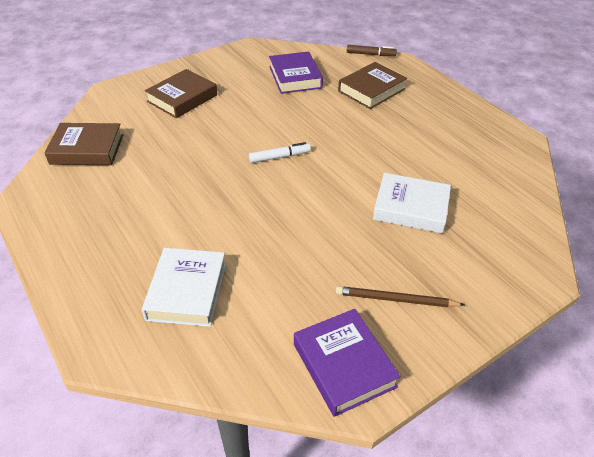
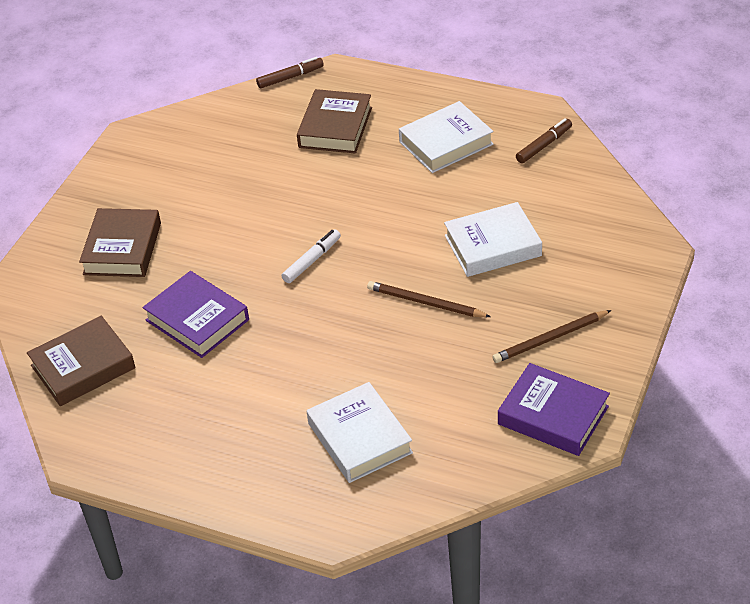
camera: 30 degrees left, 0 degrees up
purple book [269,51,323,94] -> purple book moved to [143,271,249,358]
none -> brown pencil [367,281,491,317]
none -> white book [399,101,493,173]
none -> brown marker [516,118,572,164]

